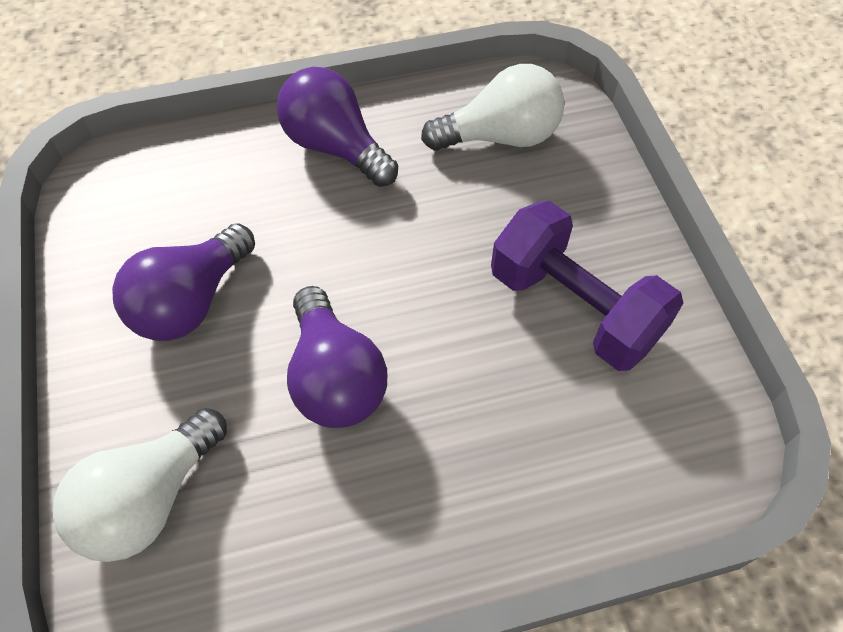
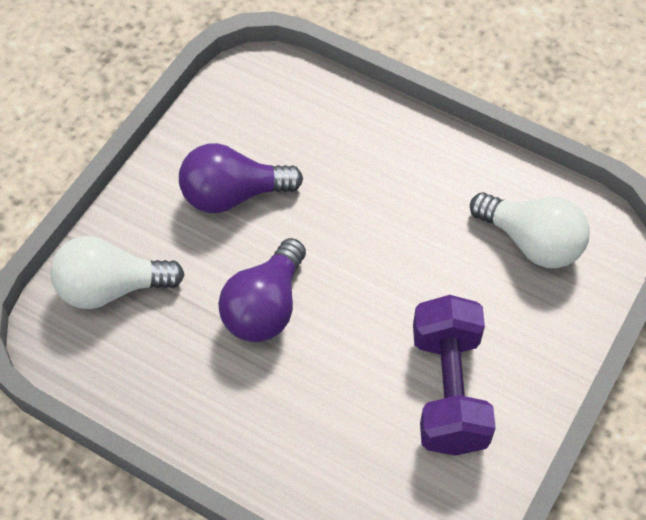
camera: 45 degrees right, 0 degrees up
purple light bulb [277,67,398,187] -> none

